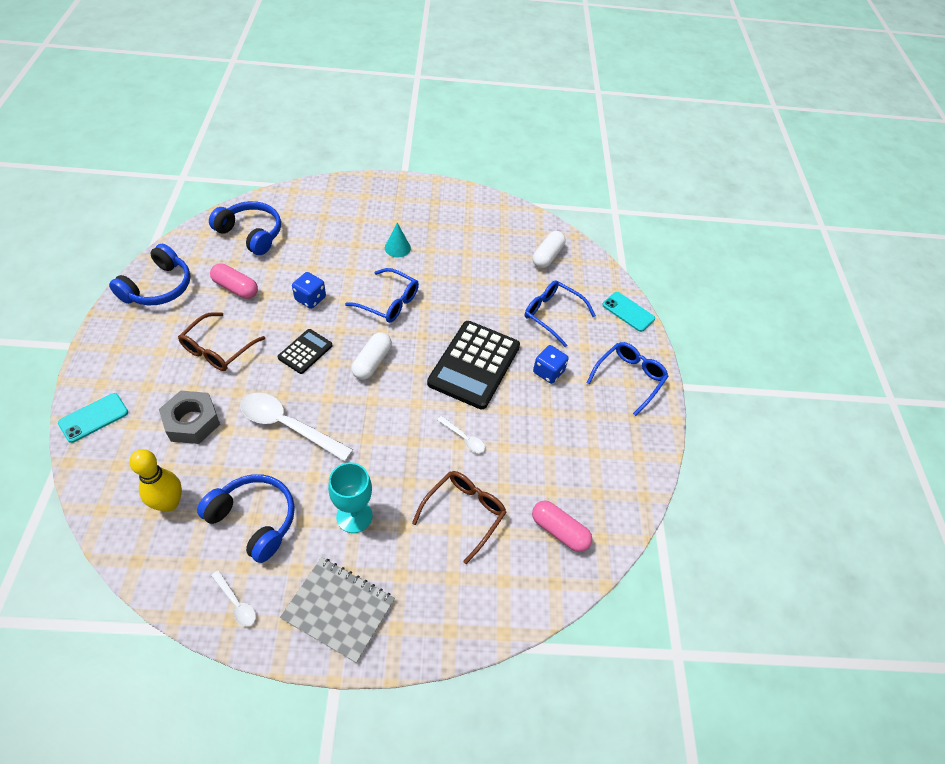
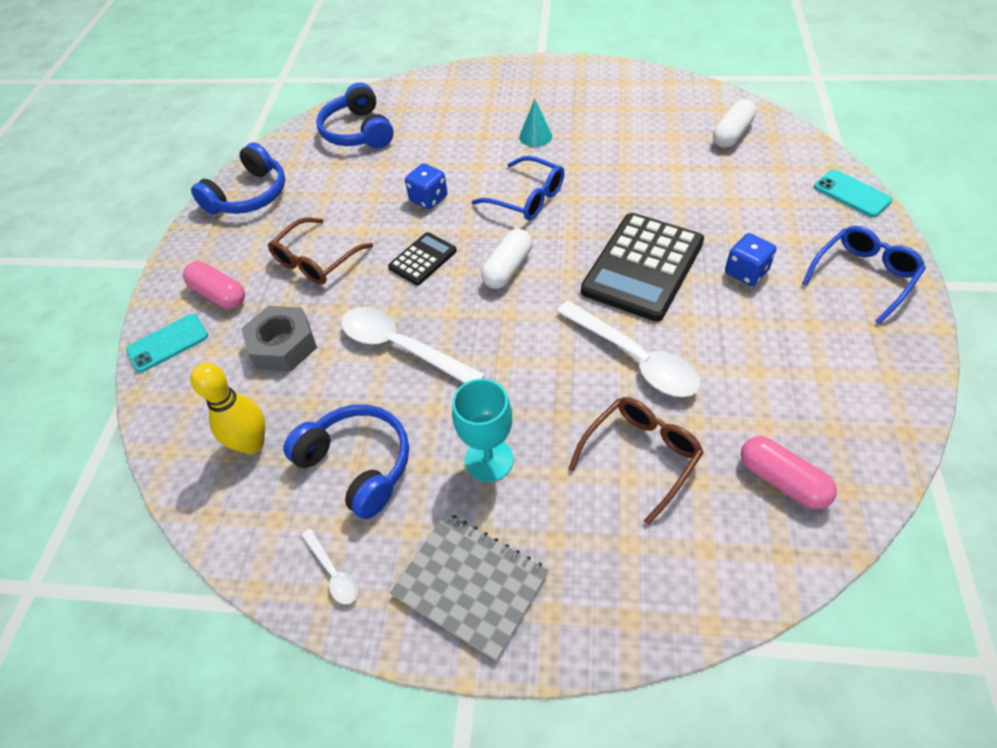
camera: 15 degrees right, 0 degrees up
blue headphones [209,201,281,255] -> blue headphones turned 150 degrees counterclockwise [316,83,394,148]
pink capsule [210,263,258,299] -> pink capsule moved to [183,261,245,309]
white spoon [437,416,485,453] -> white spoon [556,301,700,397], size x2.10
blue glasses [525,280,596,347] -> none

